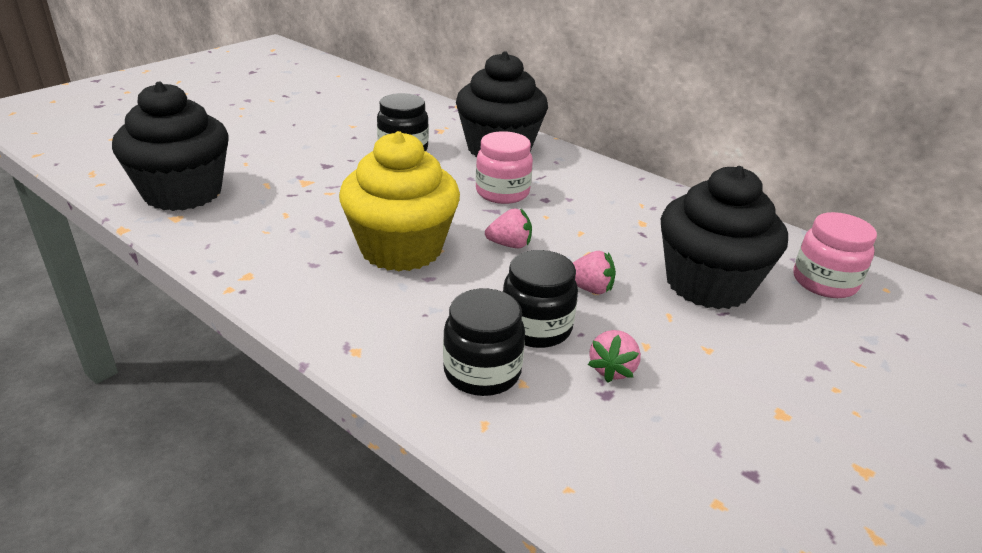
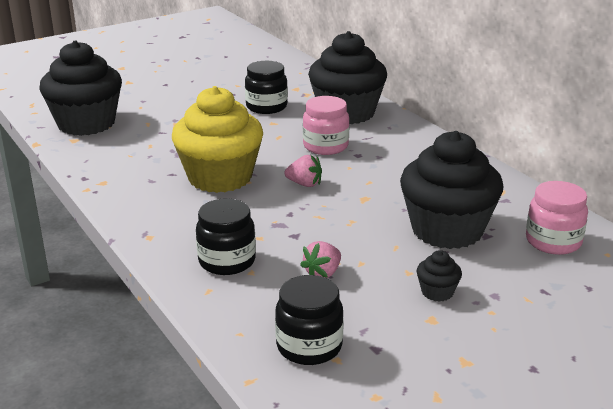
camera: 20 degrees right, 5 degrees down
black jar [503,250,578,348] -> black jar moved to [275,275,344,365]
pink strawberry [573,251,616,294] -> none
none -> black cupcake [417,250,462,302]

